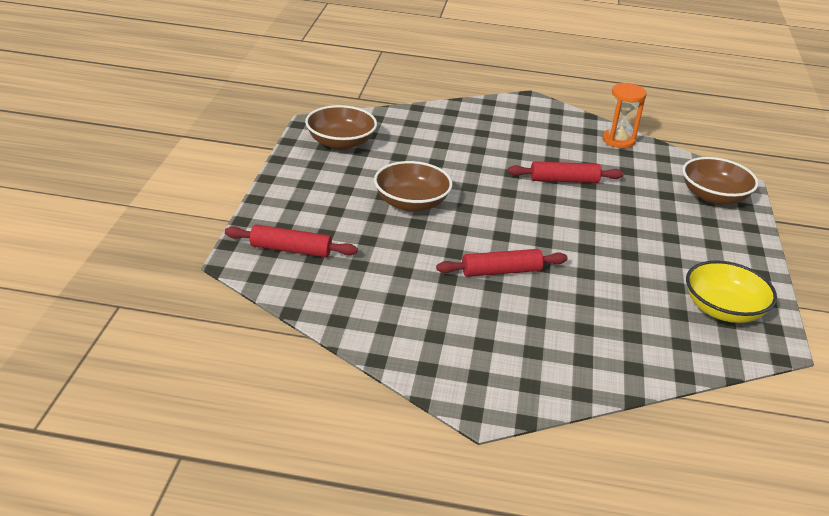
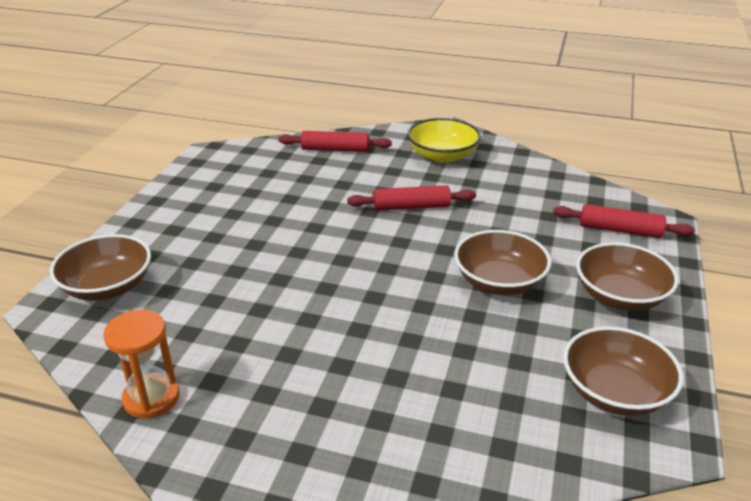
camera: 170 degrees left, 0 degrees up
red rolling pin [508,161,624,183] -> red rolling pin moved to [278,131,392,152]
yellow bowl [686,260,777,323] -> yellow bowl moved to [407,118,481,163]
none -> brown bowl [576,242,679,311]

